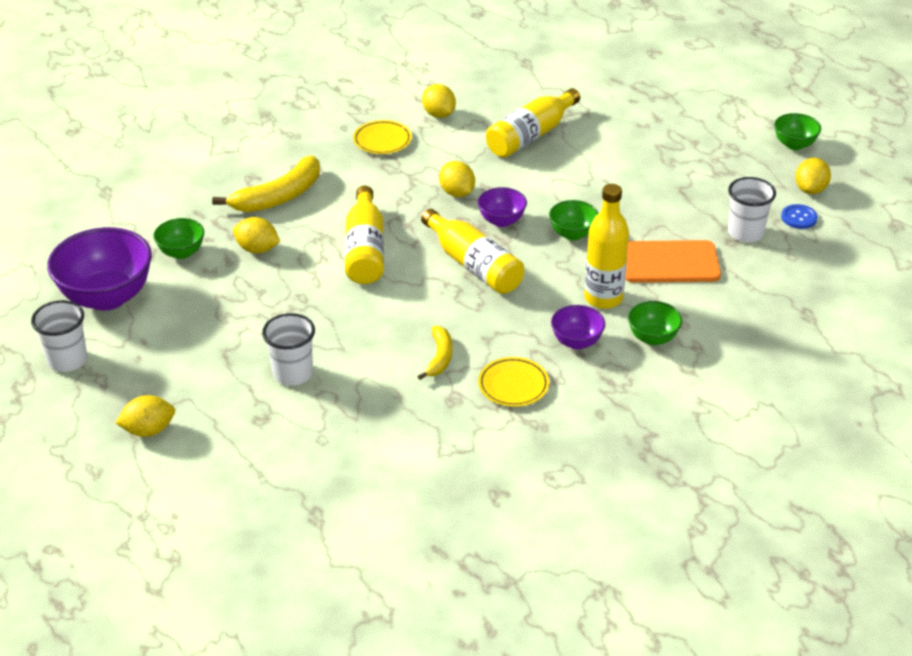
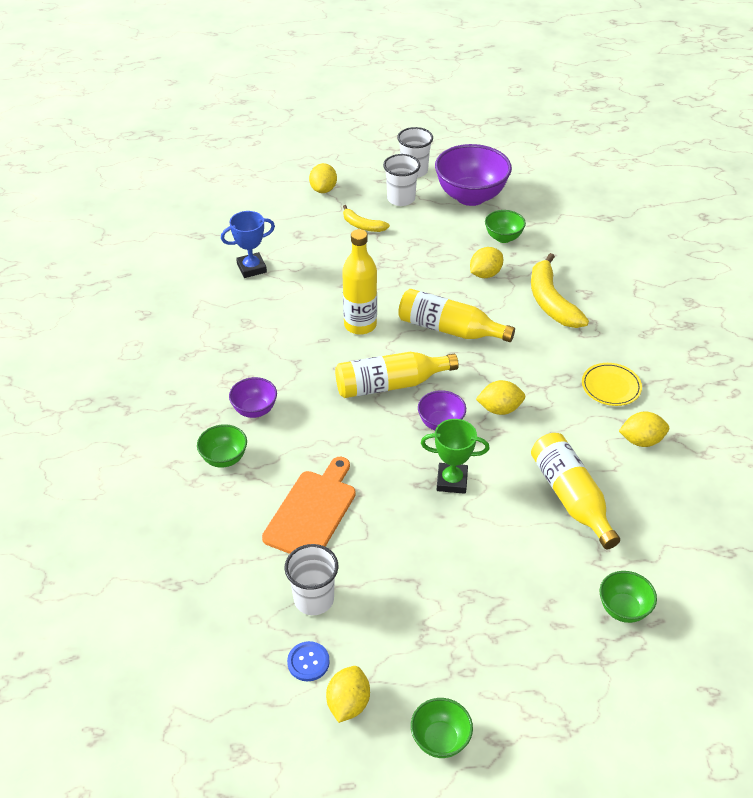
camera: 115 degrees right, 5 degrees up
white cup [262,313,315,386] -> white cup moved to [383,154,420,206]
yellow banana [417,326,452,380] -> yellow banana moved to [343,205,390,232]
yellow plate [478,357,549,407] -> none
green bowl [549,200,598,241] -> green bowl moved to [600,571,657,623]
yellow bottle [584,184,629,309] -> yellow bottle moved to [342,229,377,335]
yellow lemon [795,158,831,194] -> yellow lemon turned 60 degrees clockwise [326,666,370,723]
none -> blue trophy [221,211,275,278]
none -> green trophy [421,419,490,494]

